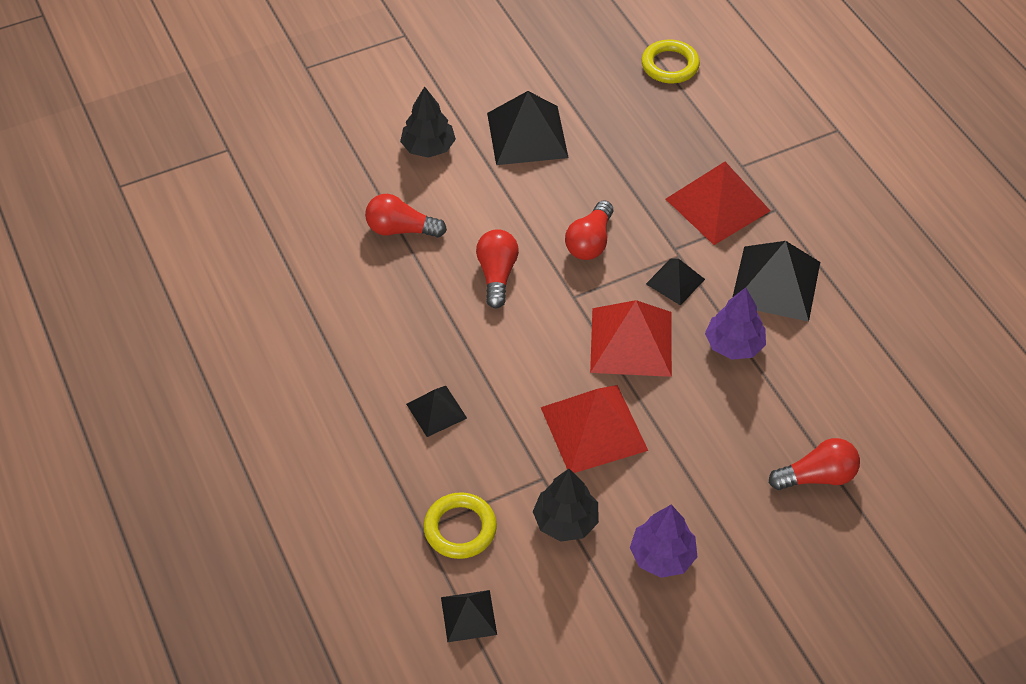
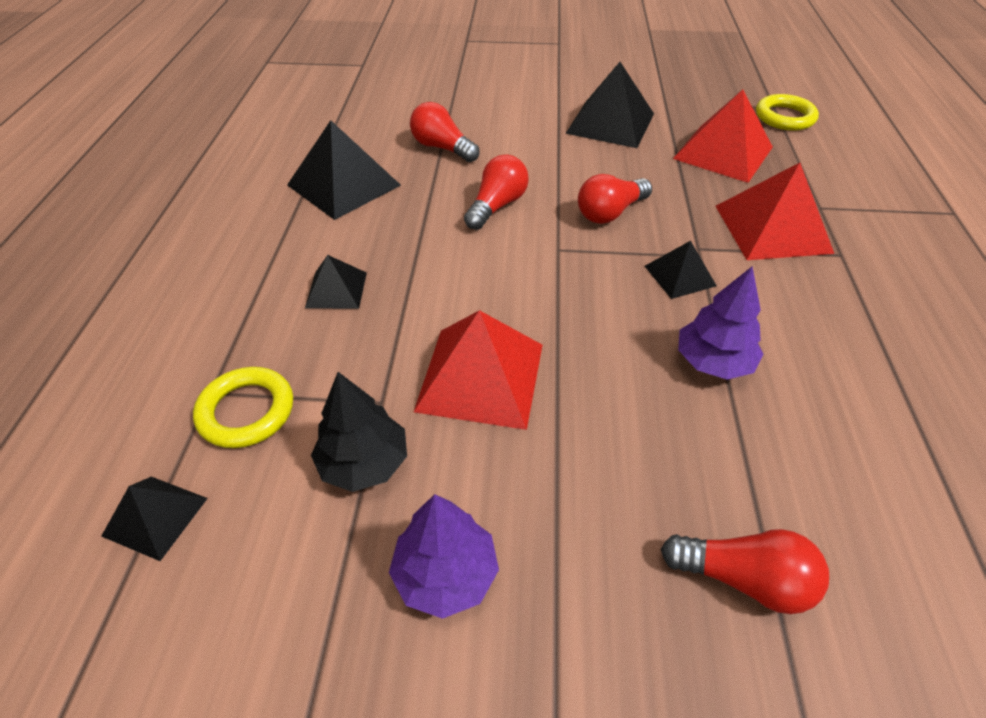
camera: 30 degrees right, 5 degrees down
black tree [400,86,456,158] -> none
red pyramid [590,300,672,377] -> red pyramid moved to [673,89,773,183]
black pyramid [733,241,820,322] -> black pyramid moved to [287,120,401,220]

